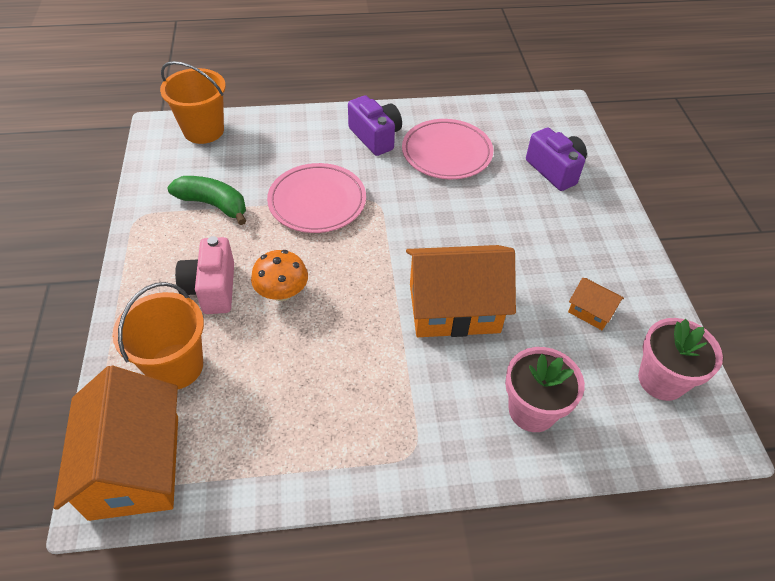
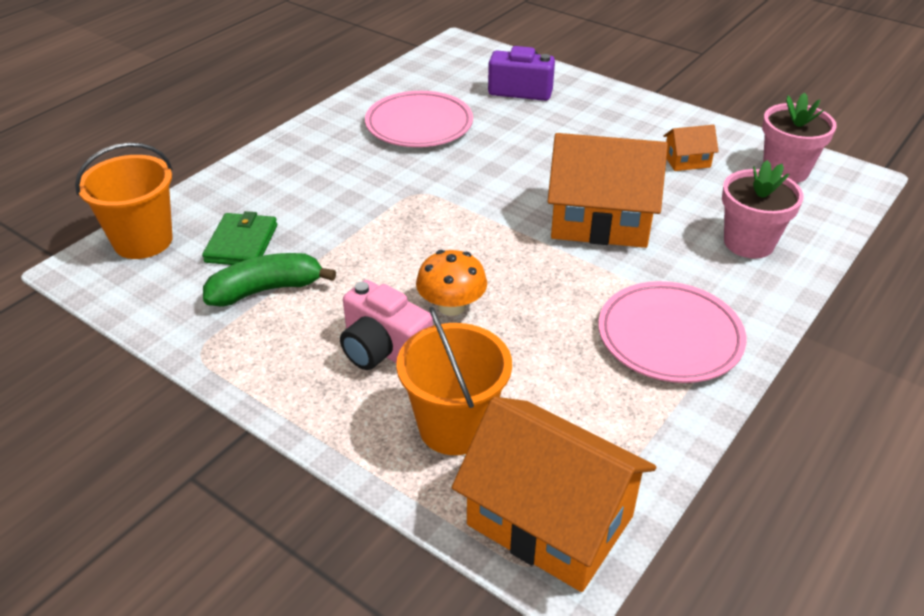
camera: 45 degrees left, 10 degrees down
pink plate [267,163,366,233] -> pink plate moved to [598,281,746,383]
purple camera [348,95,402,156] -> none
orange house [406,245,516,337] -> orange house turned 60 degrees clockwise [547,133,668,248]
none -> green wallet [202,211,277,265]

